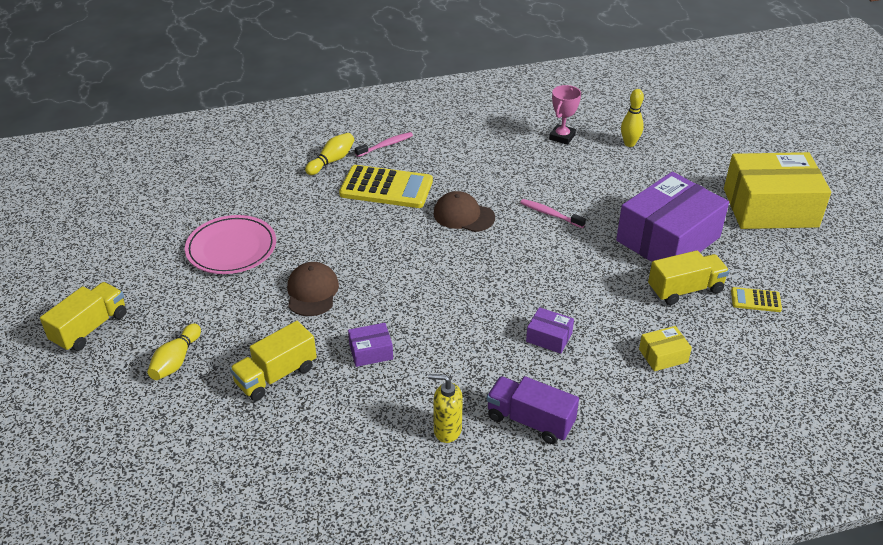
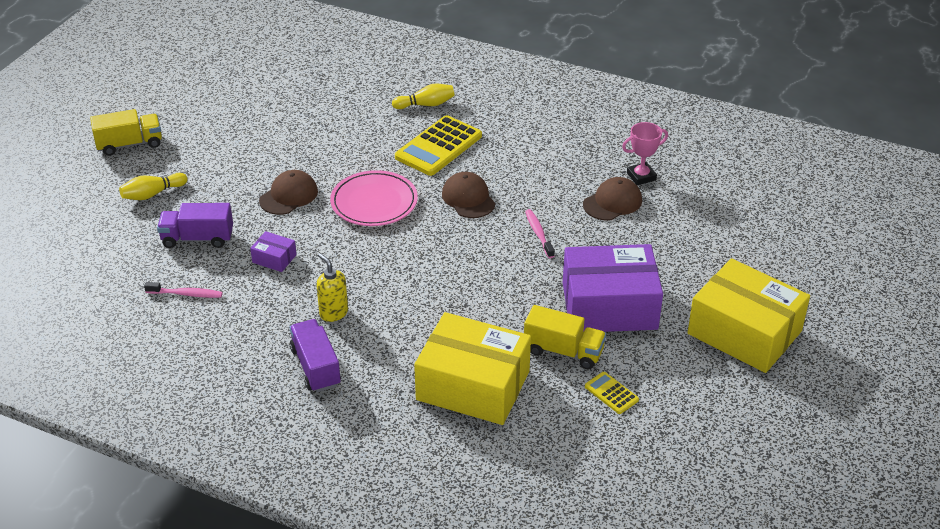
camera: 40 degrees right, 0 degrees up
pink plate [185,215,276,274] -> pink plate moved to [330,170,418,226]
yellow truck [230,321,317,401] -> purple truck [157,203,233,248]
yellow calculator [339,165,433,208] -> yellow calculator turned 75 degrees clockwise [395,115,482,176]
pink toothbrush [355,132,413,157] -> pink toothbrush moved to [144,282,223,298]
yellow soap dispenser [428,374,463,443] -> yellow soap dispenser moved to [316,253,348,322]
purple box [526,307,574,354] -> none
yellow bowling pin [621,89,644,147] -> none
yellow box [639,326,692,371] -> yellow box [414,312,531,425], size x2.43
none -> brown cap [583,177,642,221]

